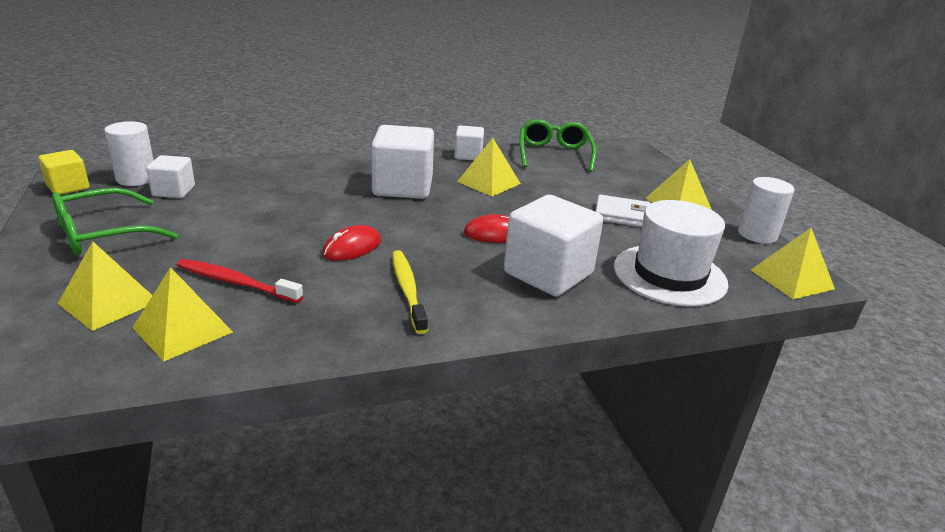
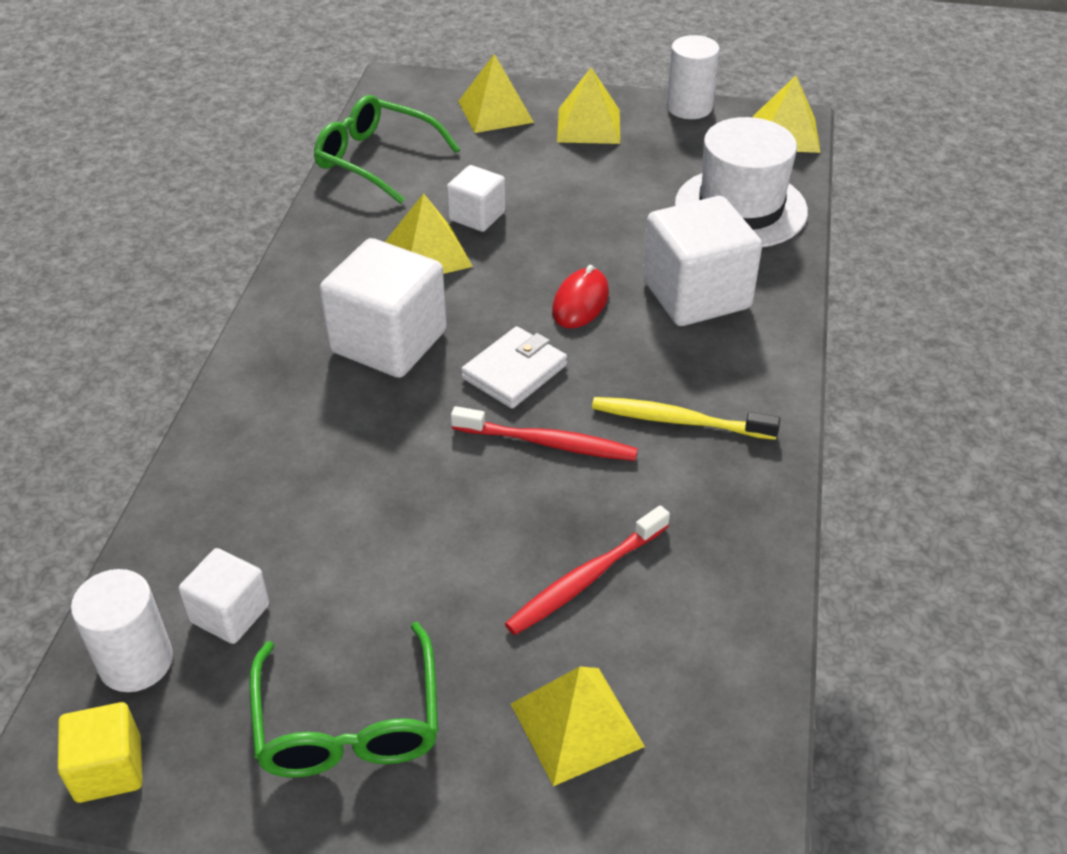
camera: 60 degrees left, 15 degrees up
yellow pyramid [132,267,233,362] -> yellow pyramid moved to [458,54,534,133]
red mouse [322,225,381,261] -> red toothbrush [451,406,638,461]
white cube [454,125,484,160] -> white cube moved to [447,165,506,232]
white wallet [595,195,651,227] -> white wallet moved to [461,326,567,409]

